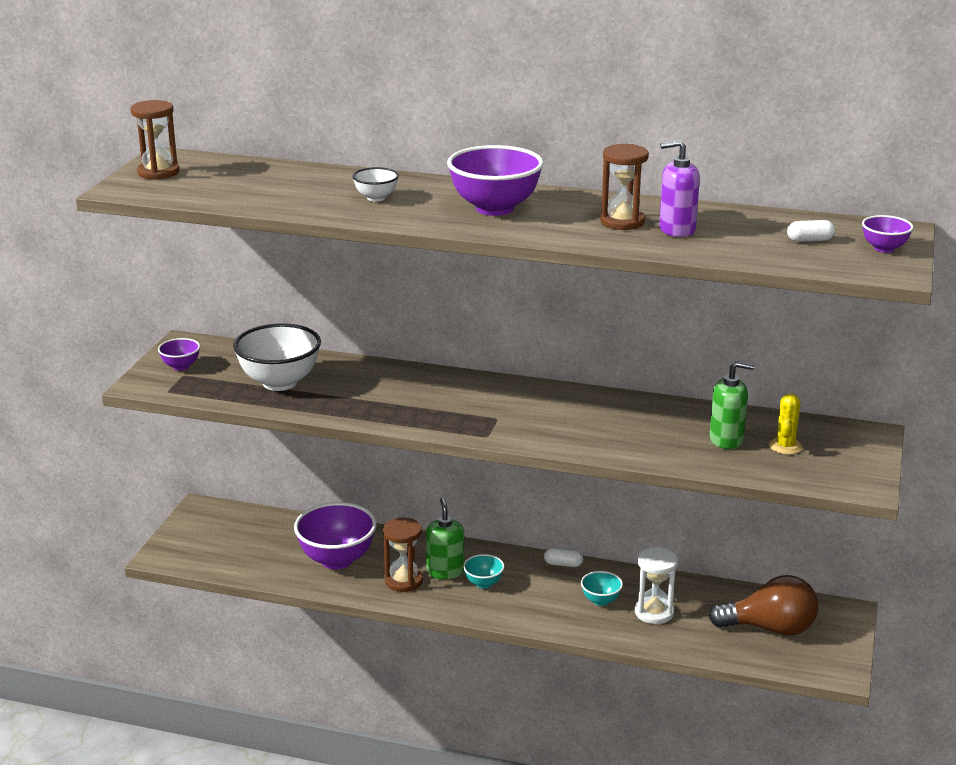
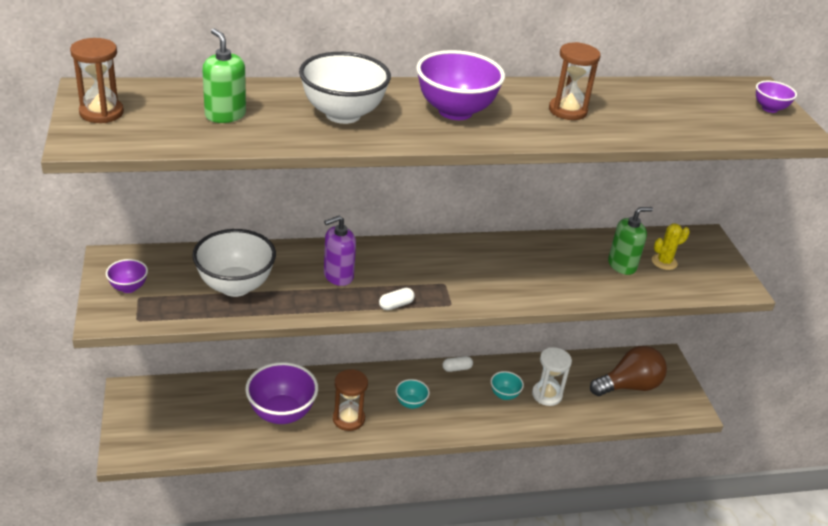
camera: 30 degrees left, 10 degrees up
white bowl [352,167,399,201] -> white bowl [299,52,391,124], size x2.03
green soap dispenser [426,497,464,579] -> green soap dispenser moved to [202,29,246,123]
purple soap dispenser [659,140,700,237] -> purple soap dispenser moved to [324,216,356,286]
yellow cactus [769,393,803,455] -> yellow cactus turned 75 degrees clockwise [652,223,690,270]
white capsule [787,220,835,242] -> white capsule moved to [379,288,415,310]

